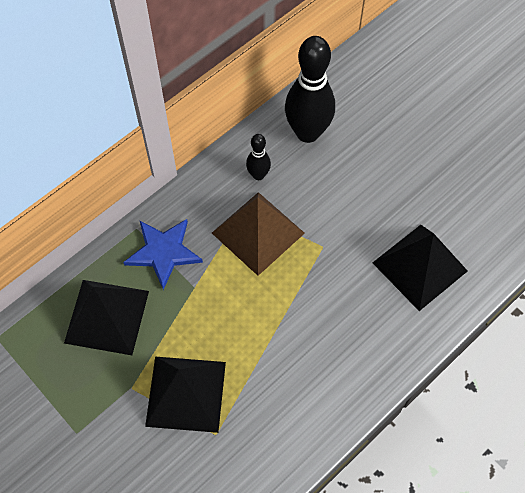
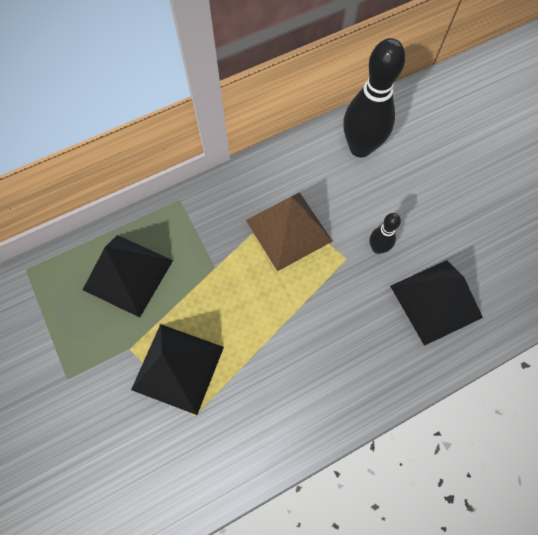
camera: 15 degrees right, 5 degrees up
blue star [123,219,203,290] -> none
black bowling pin [246,134,271,180] -> black bowling pin moved to [370,213,401,254]

